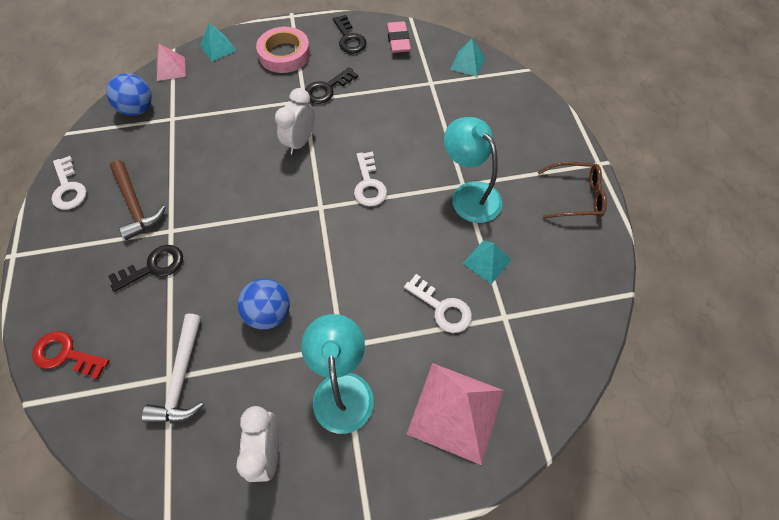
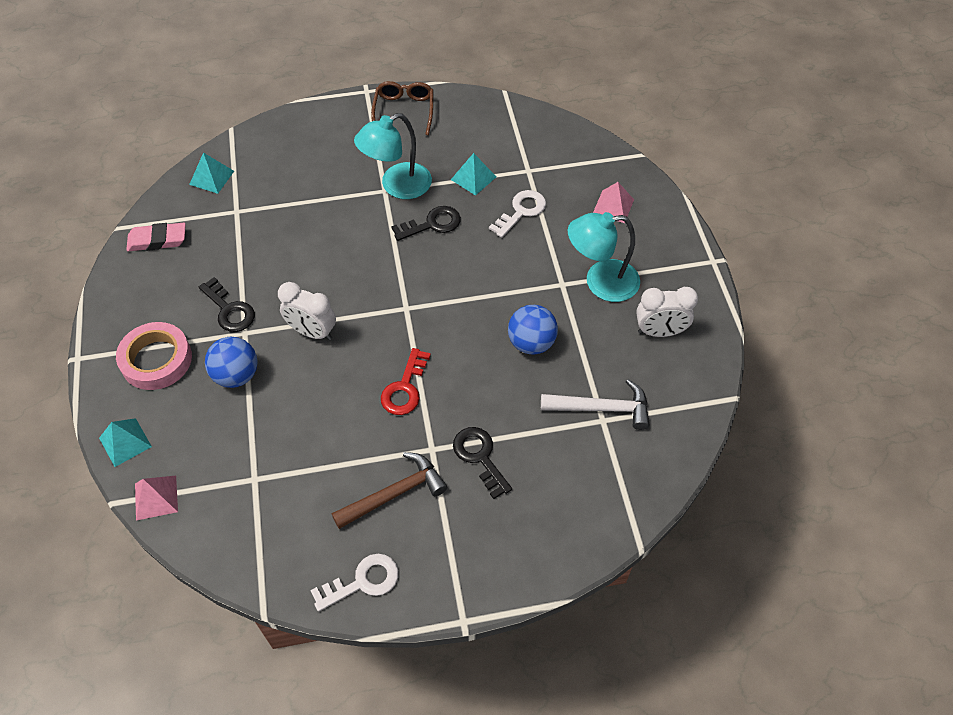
camera: 90 degrees left, 5 degrees down
red key [32,331,110,379] -> red key moved to [381,348,431,415]
blue ball [106,73,152,116] -> blue ball moved to [205,337,258,388]
black key [333,15,367,53] -> black key moved to [391,206,461,241]
white key [354,152,387,207] -> none
pink pyramid [407,363,503,465] -> pink pyramid [593,182,634,223], size x0.53

